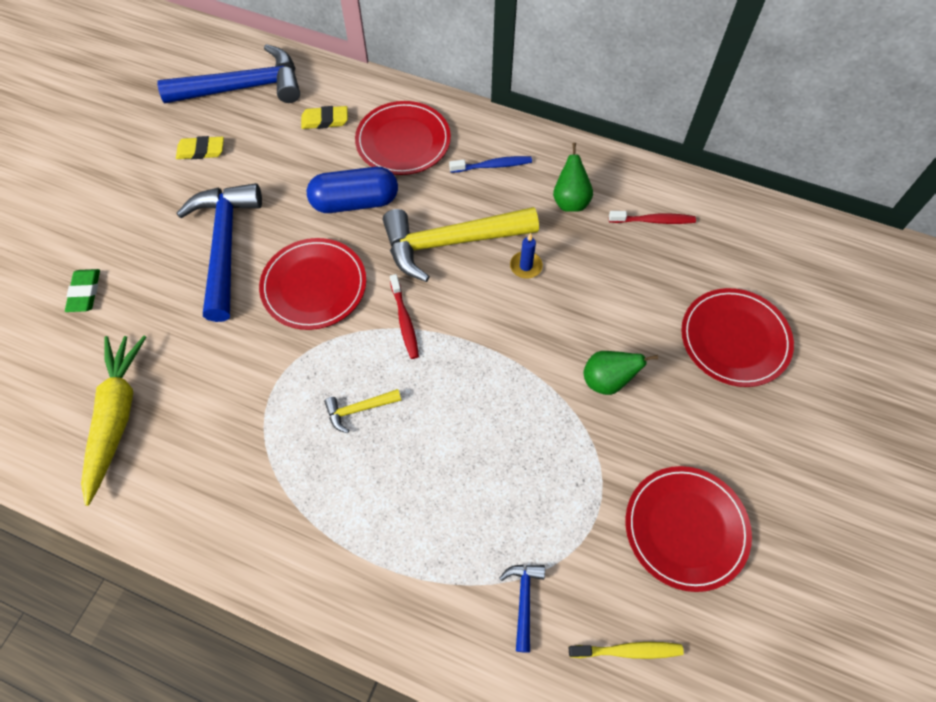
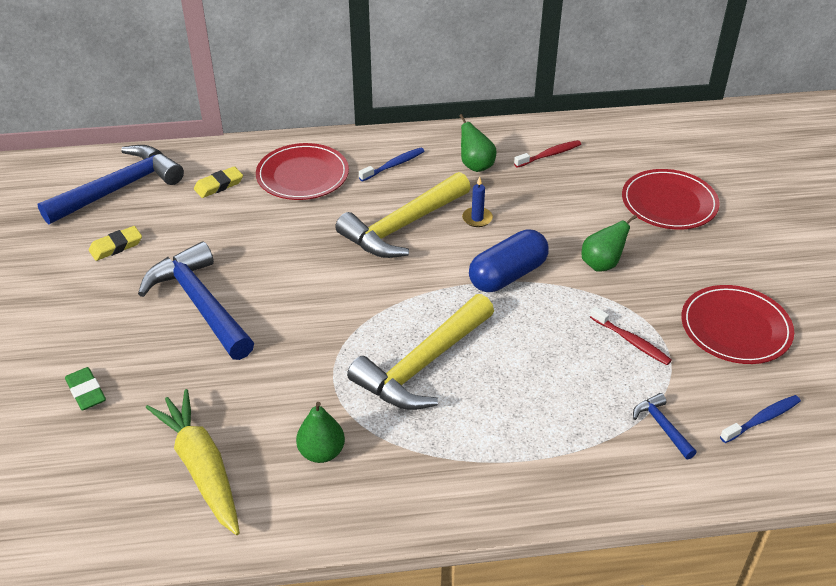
camera: 30 degrees left, 20 degrees down
red plate [259,238,366,330] -> none
blue capsule [307,167,398,213] -> blue capsule moved to [469,229,549,292]
yellow hammer [324,389,401,433] -> yellow hammer [347,294,494,410], size x2.28
red toothbrush [390,274,419,359] -> red toothbrush moved to [590,306,672,365]
yellow toothbrush [569,642,684,659] -> blue toothbrush [720,395,801,443]
none -> green pear [296,402,345,463]

